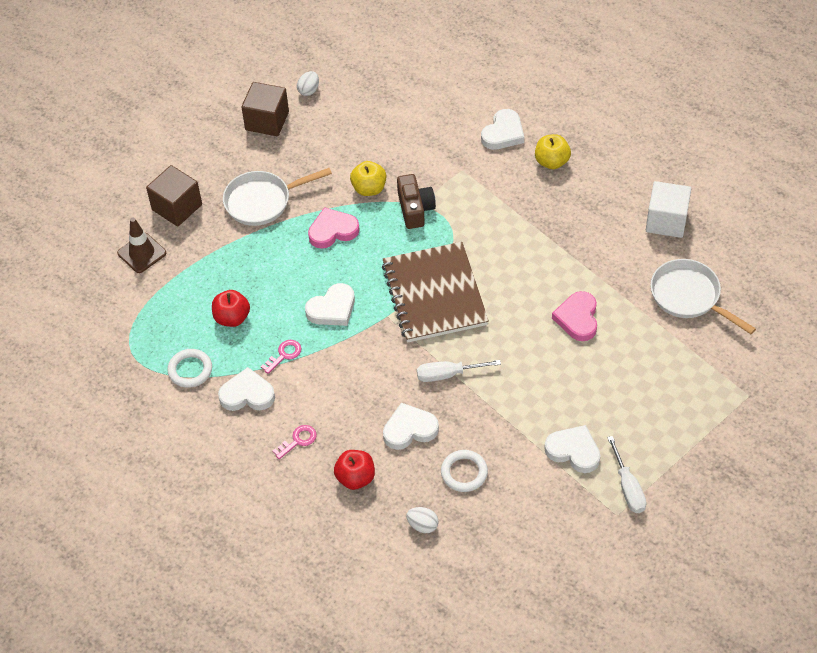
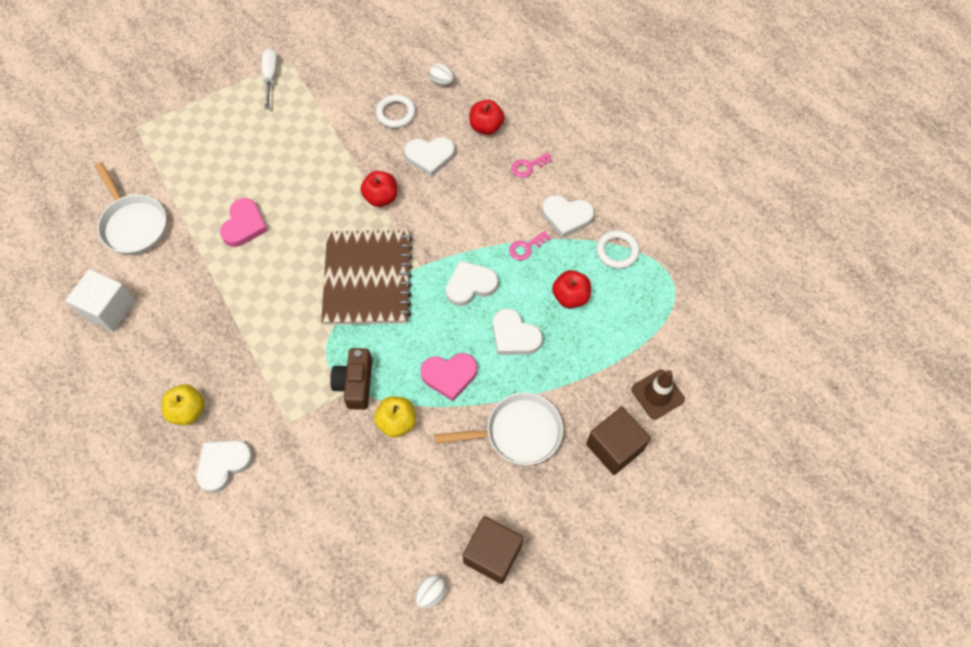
camera: 170 degrees left, 10 degrees up
white screwdriver [417,360,501,382] -> red apple [361,171,397,207]
white heart [544,425,600,473] -> white heart moved to [493,308,543,355]

